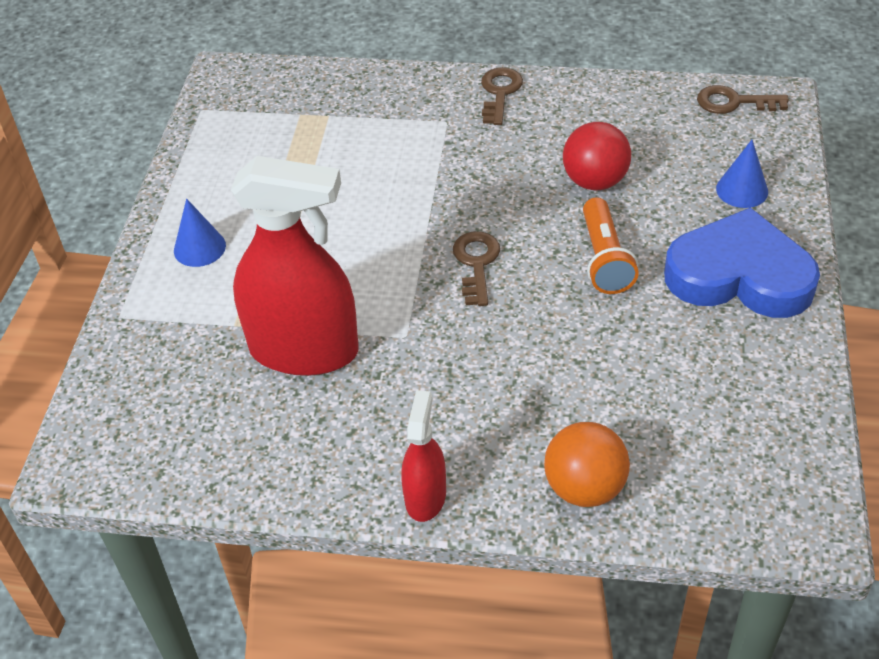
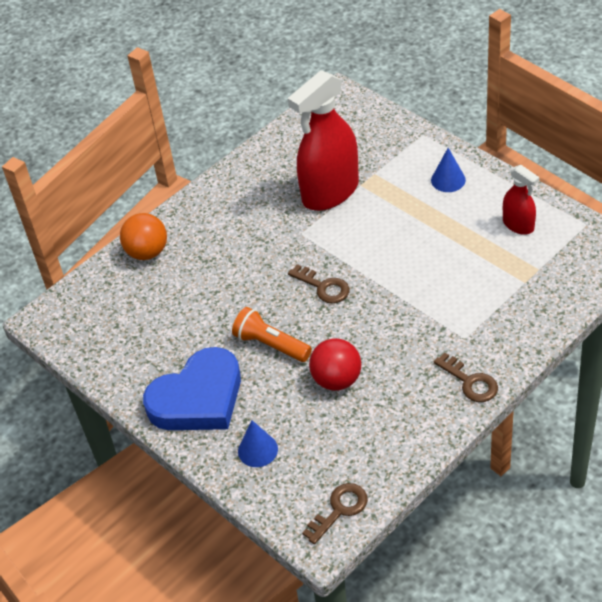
camera: 130 degrees right, 0 degrees up
red spray bottle [401,390,446,522] -> red spray bottle moved to [503,165,539,235]

